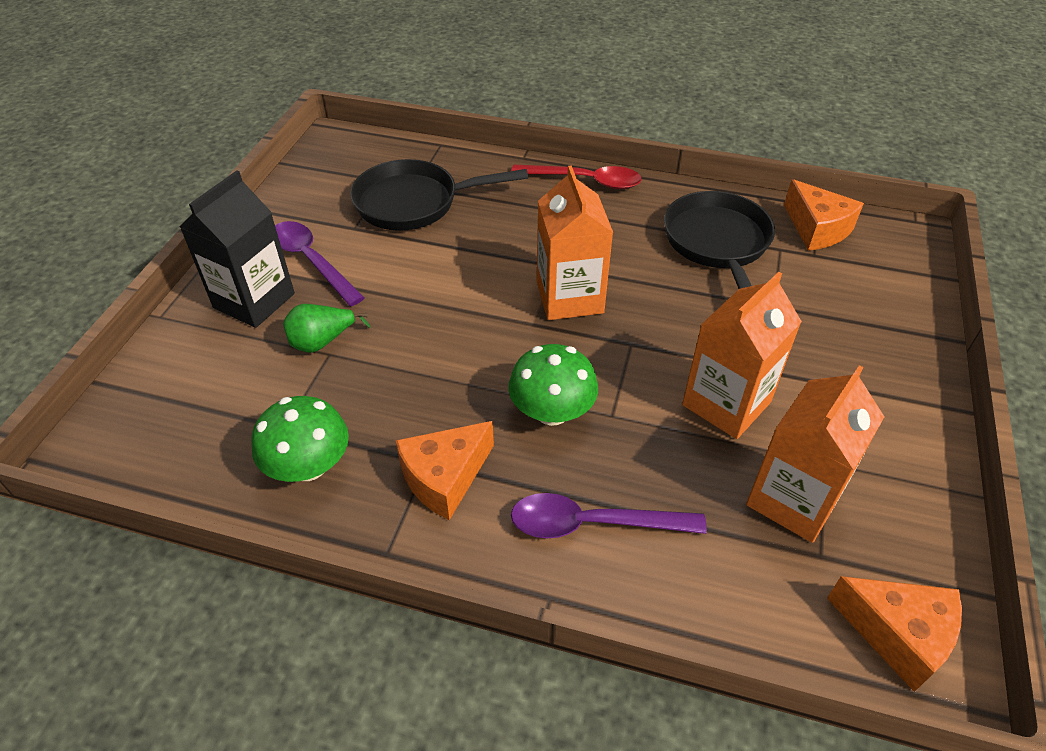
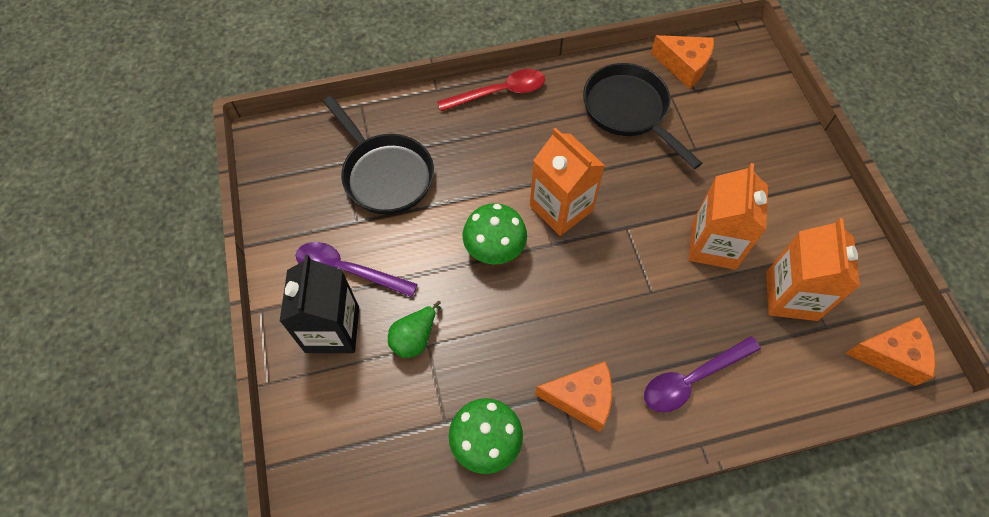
camera: 30 degrees left, 15 degrees up
black pan [350,159,528,231] -> black pan turned 90 degrees counterclockwise [323,96,434,215]
orange cheese [395,421,494,520] -> orange cheese turned 105 degrees counterclockwise [535,361,612,432]
green mushroom [508,344,598,426] -> green mushroom moved to [463,203,527,264]

